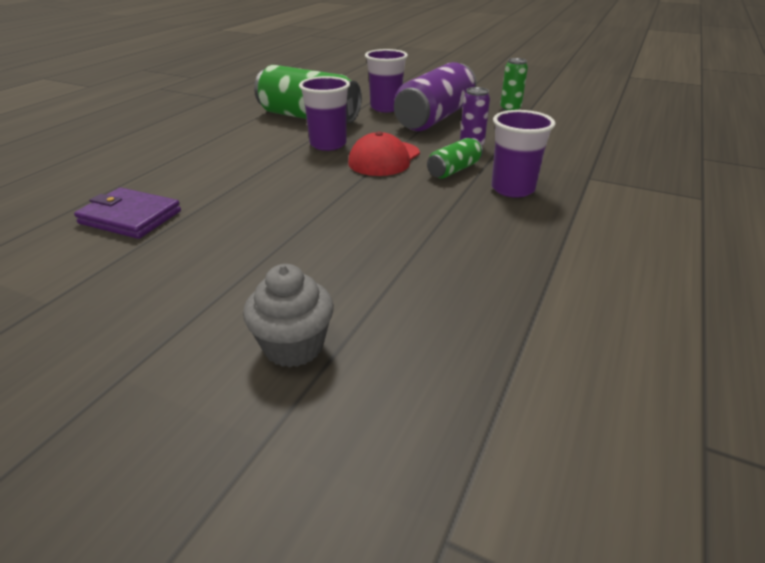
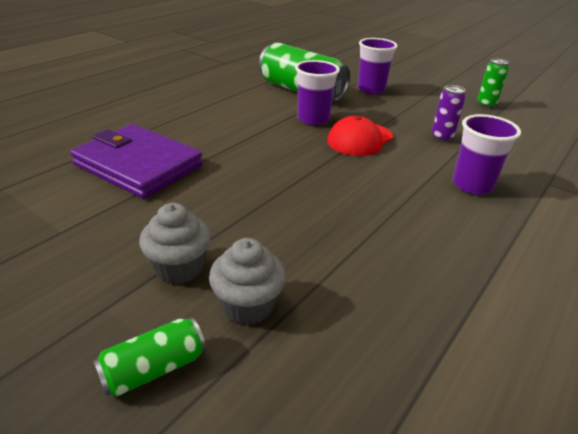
camera: 10 degrees right, 0 degrees up
purple wallet [74,187,181,239] -> purple wallet [70,124,203,199], size x1.57
purple can [394,62,477,131] -> none
green can [427,138,483,179] -> green can moved to [93,317,206,397]
none -> grey cupcake [139,203,211,284]

